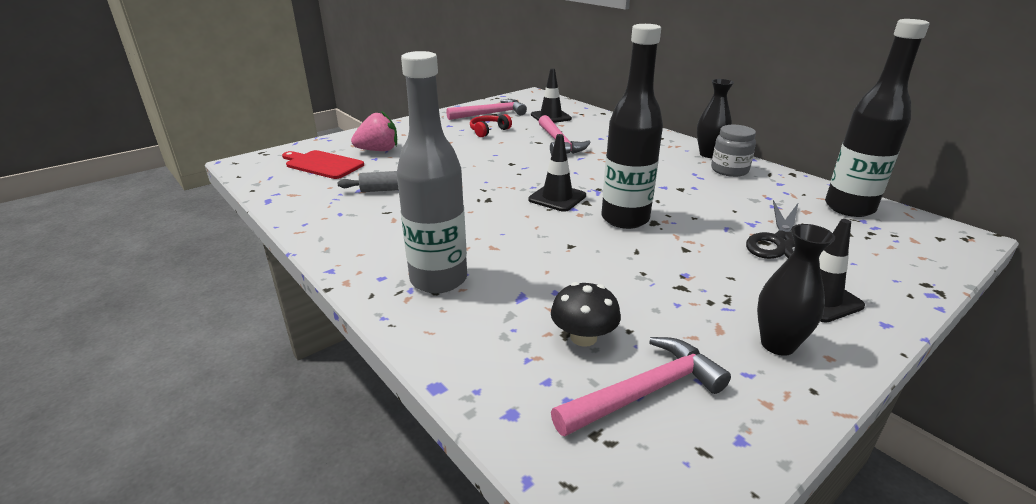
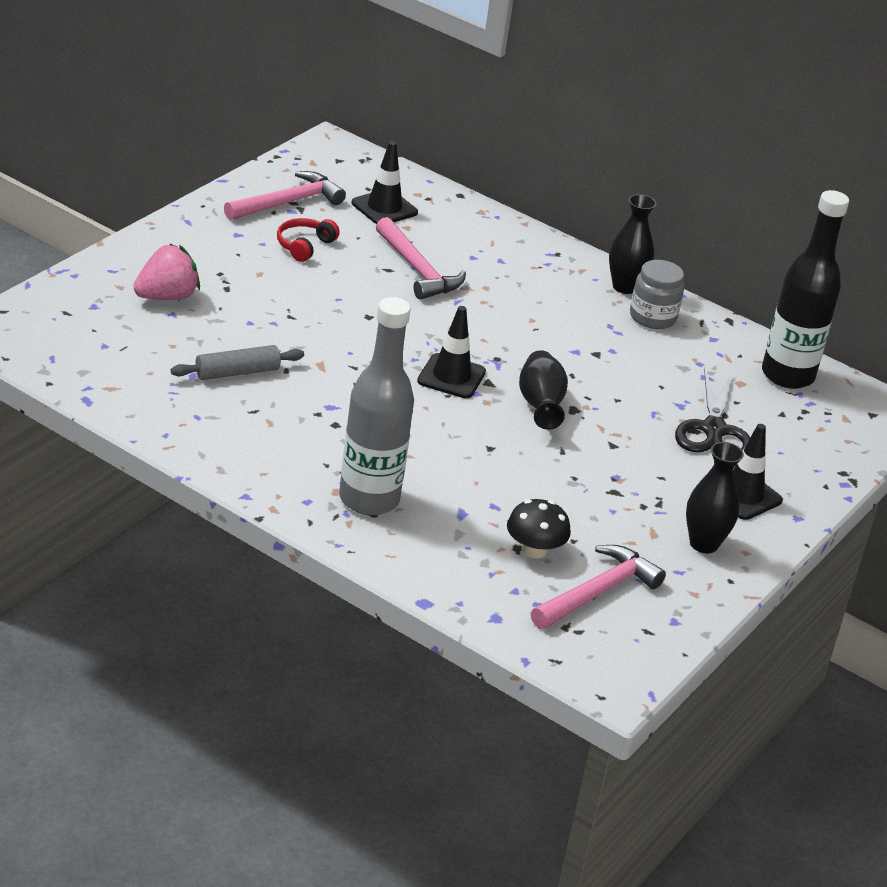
camera: 20 degrees left, 5 degrees up
red cutting board [282,150,364,179] -> none
black bottle [601,24,663,229] -> black vase [519,350,568,430]

